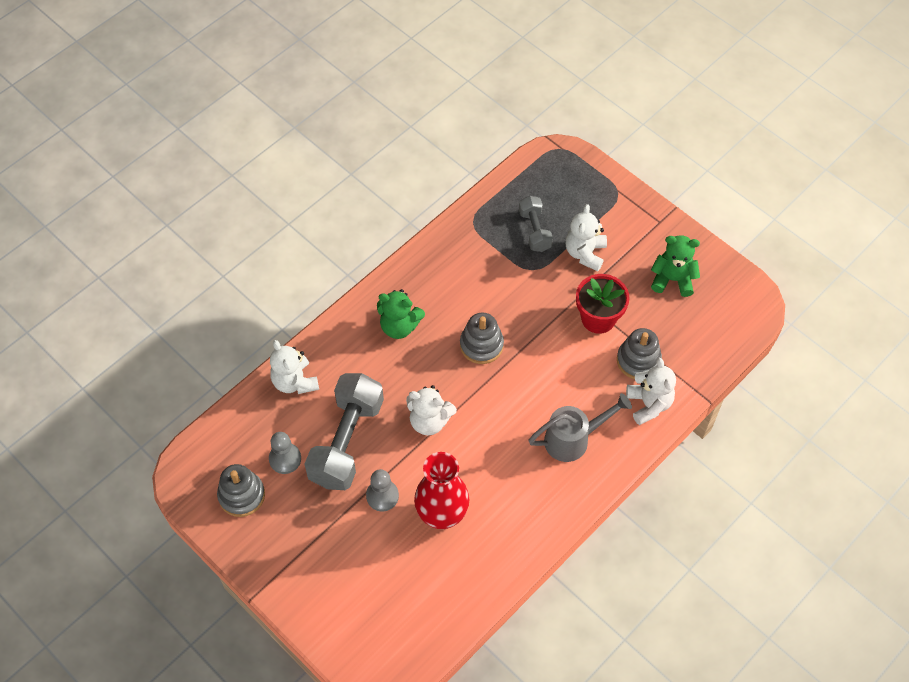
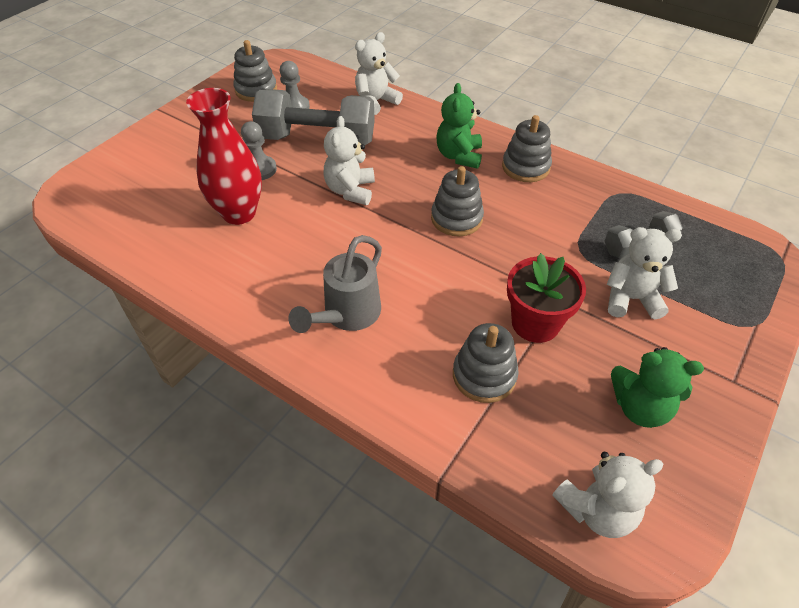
camera: 80 degrees right, 10 degrees down
grey watering can [528,393,632,462] -> grey watering can turned 60 degrees clockwise [288,235,382,333]
white teddy bear [626,358,676,425] -> white teddy bear moved to [552,452,663,538]
green teddy bear [651,235,700,297] -> green teddy bear turned 105 degrees clockwise [611,347,704,428]
none -> grey stacking toy [502,115,552,182]

